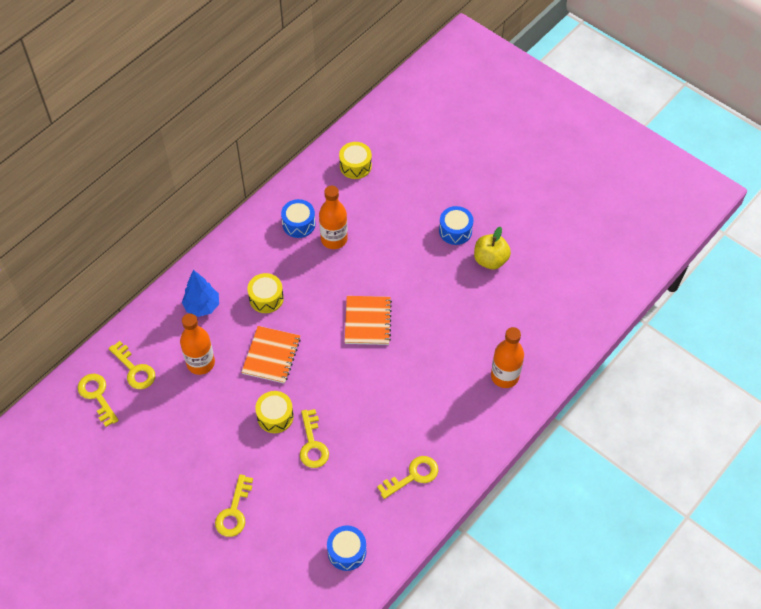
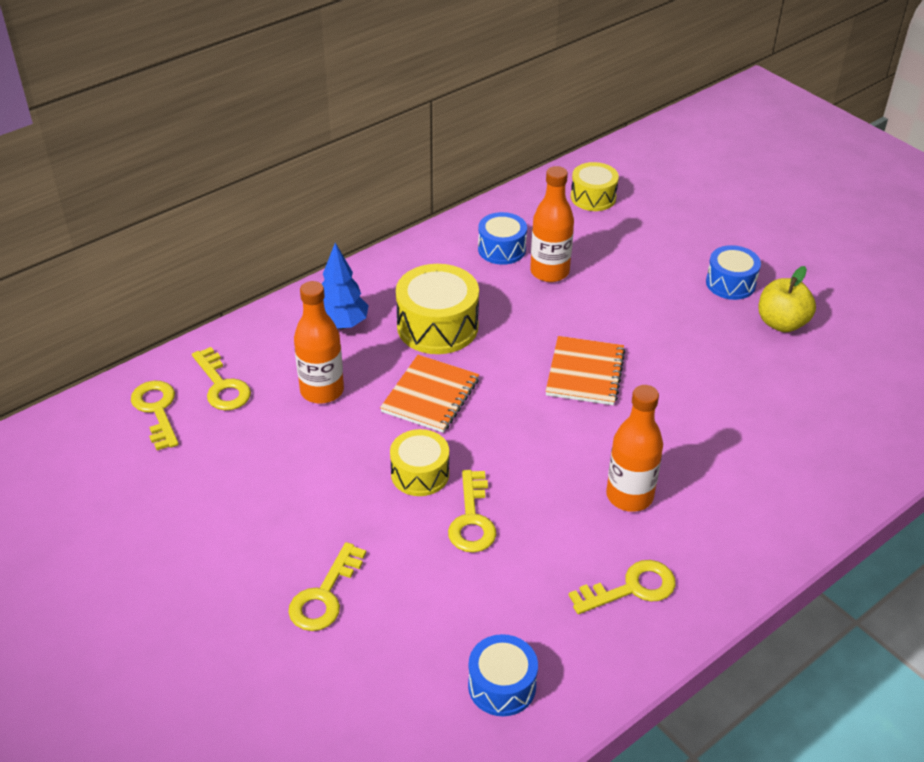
camera: 10 degrees right, 15 degrees down
yellow drum [247,273,284,313] -> yellow drum [396,264,479,354], size x1.58
orange bottle [491,327,524,388] -> orange bottle moved to [606,385,663,512]

